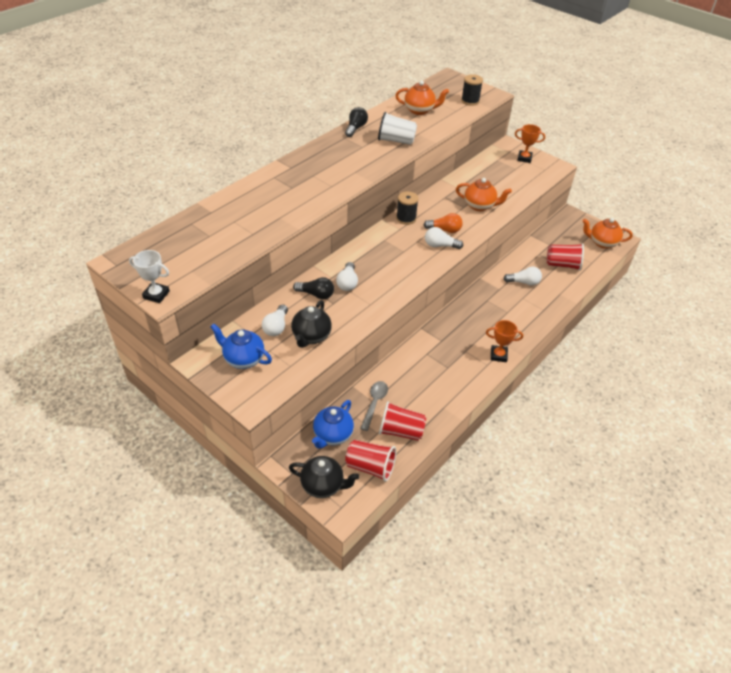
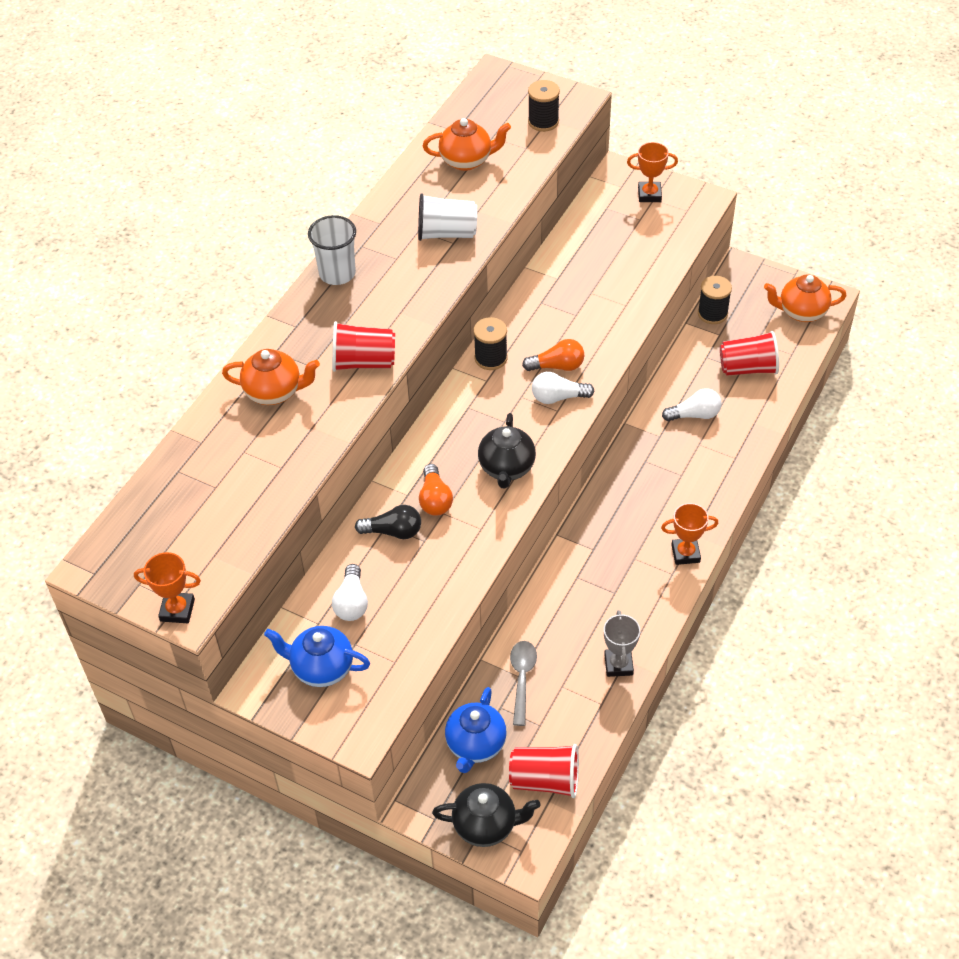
camera: 10 degrees left, 5 degrees up
white trophy [129,250,170,303] -> orange trophy [134,552,201,623]
black teapot [291,300,332,348] -> black teapot moved to [478,413,536,488]
white light bulb [336,262,358,291] -> orange light bulb [419,464,453,516]
black light bulb [345,107,368,137] -> none
red cup [379,401,426,441] -> red cup moved to [332,321,395,372]
orange teapot [456,178,512,211] -> orange teapot moved to [222,349,320,405]
none -> white cup [308,215,356,285]
none -> grey trophy [604,610,640,677]
none -> black spool [698,276,732,324]

